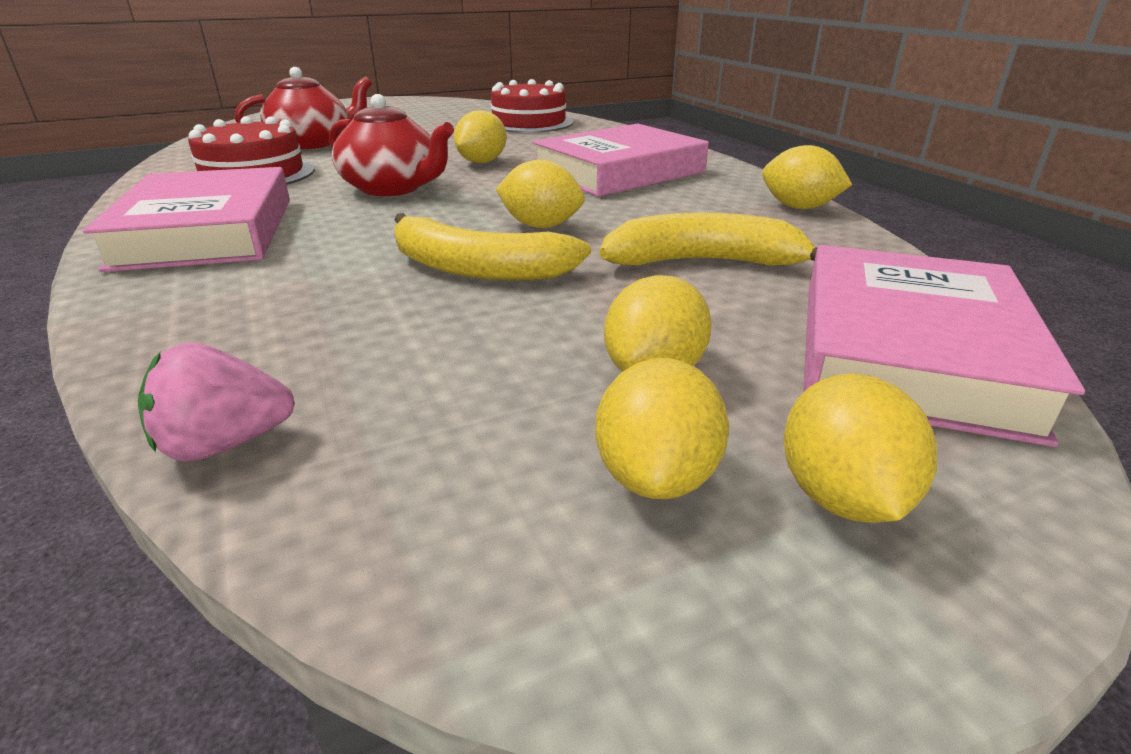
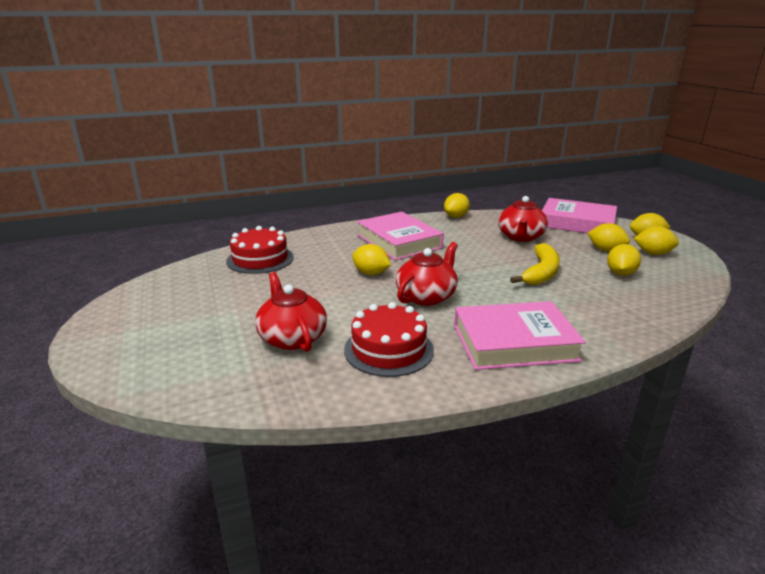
camera: 85 degrees left, 5 degrees down
pink strawberry [138,342,295,462] -> none
yellow lemon [496,160,585,228] -> yellow lemon moved to [607,244,641,276]
yellow banana [600,212,817,265] -> red teapot [498,196,548,242]

